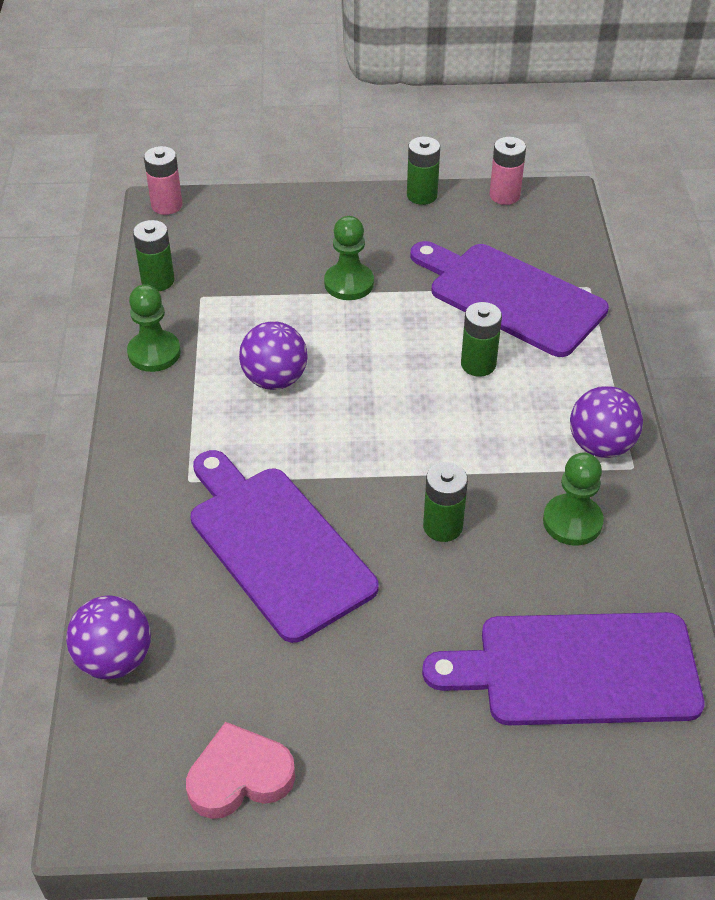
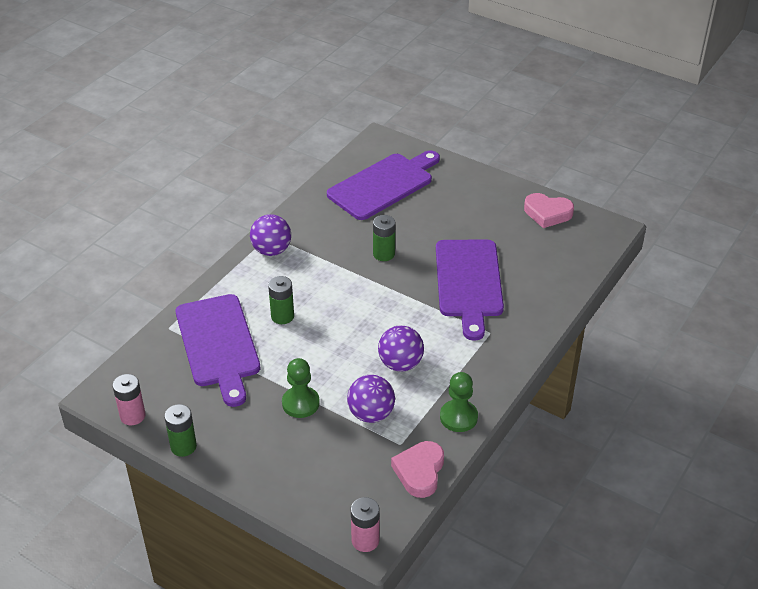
camera: 145 degrees left, 5 degrees down
purple ball [66,595,151,679] -> purple ball moved to [347,375,395,423]
green battery [133,220,175,291] -> pink heart [391,441,444,498]
purple cutting board [422,612,704,725] -> purple cutting board turned 75 degrees counterclockwise [327,150,440,220]
green pawn [543,452,604,545] -> none

